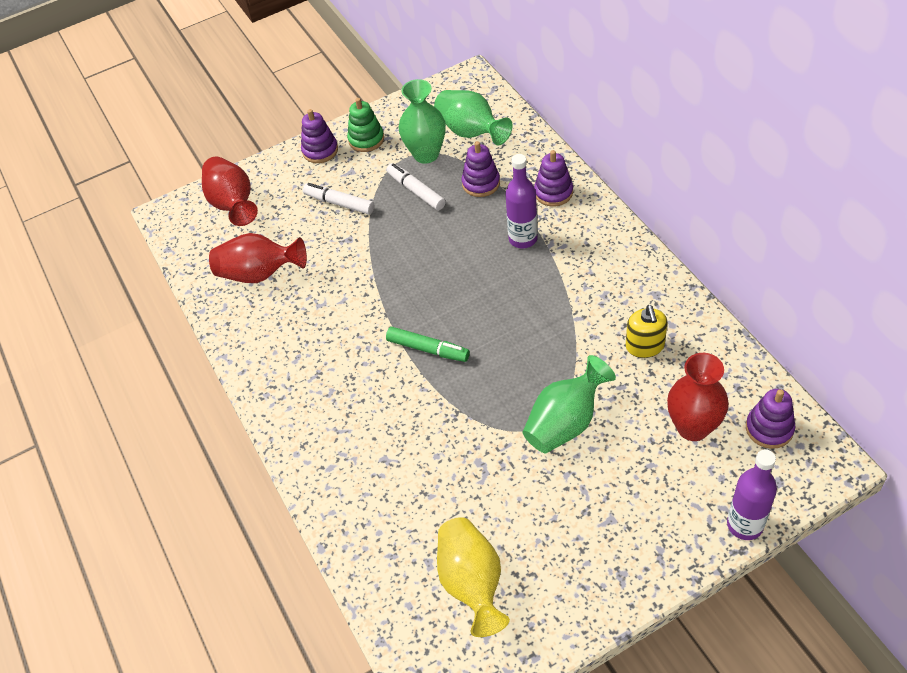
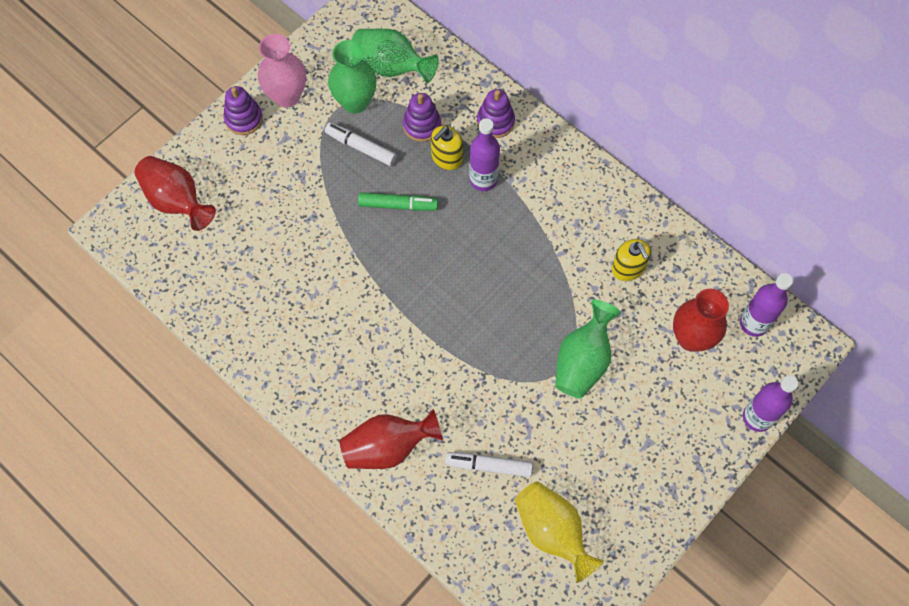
camera: 25 degrees left, 15 degrees up
red vase [209,233,307,283] -> red vase moved to [339,409,443,469]
white marker [303,183,374,215] -> white marker moved to [445,452,533,477]
green stacking toy [347,98,384,152] -> pink vase [258,34,306,108]
green marker [386,327,470,362] -> green marker moved to [358,192,438,211]
purple stacking toy [746,389,796,449] -> purple bottle [740,273,793,337]
none -> yellow soap dispenser [431,126,463,170]

